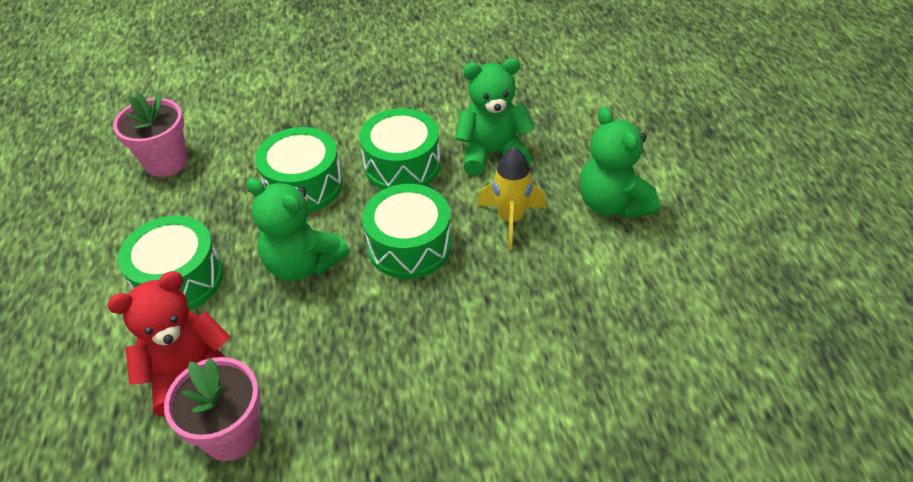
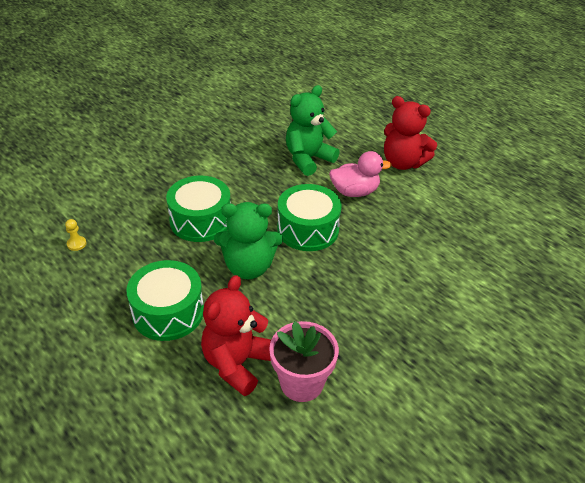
camera: 35 degrees left, 5 degrees down
pink flower pot [113,92,187,177] -> yellow pawn [65,219,86,251]
green drum [359,108,440,190] -> none
yellow rocket [477,147,546,250] -> pink duck [329,151,392,197]
green teddy bear [580,107,660,219] -> red teddy bear [384,96,437,170]

